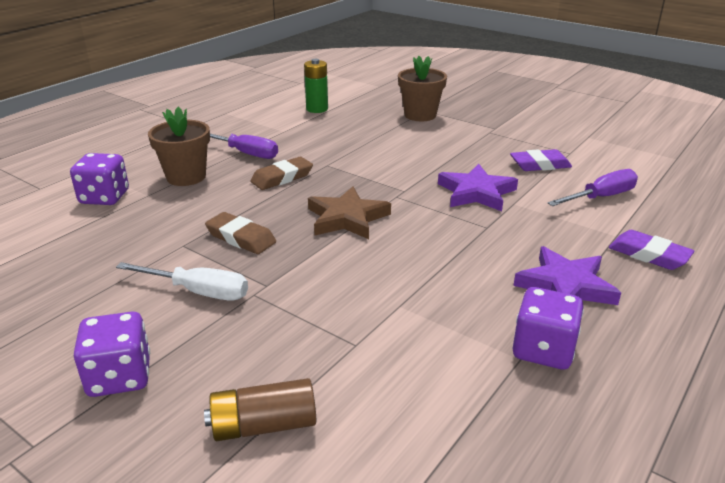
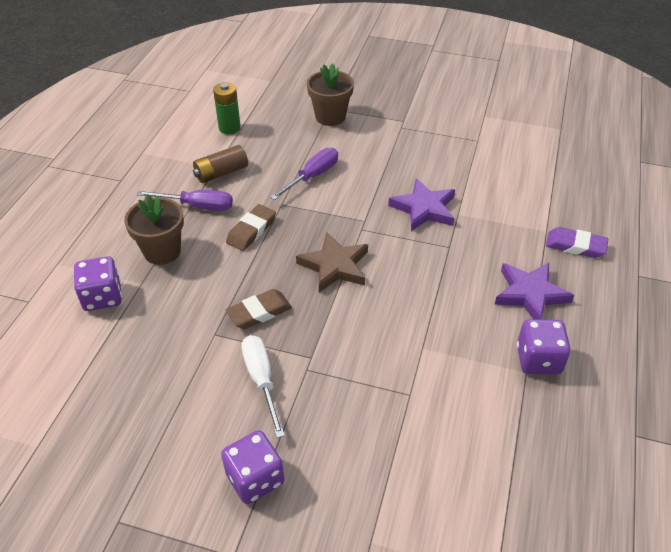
camera: 20 degrees left, 15 degrees up
white screwdriver [116,262,248,301] -> white screwdriver turned 105 degrees counterclockwise [241,335,285,438]
brown battery [204,378,316,441] -> brown battery moved to [193,145,248,183]
brown eraser [205,212,276,254] -> brown eraser turned 45 degrees counterclockwise [226,289,292,329]
purple eraser [510,149,572,171] -> none
purple screwdriver [548,169,638,206] -> purple screwdriver moved to [270,148,338,200]

